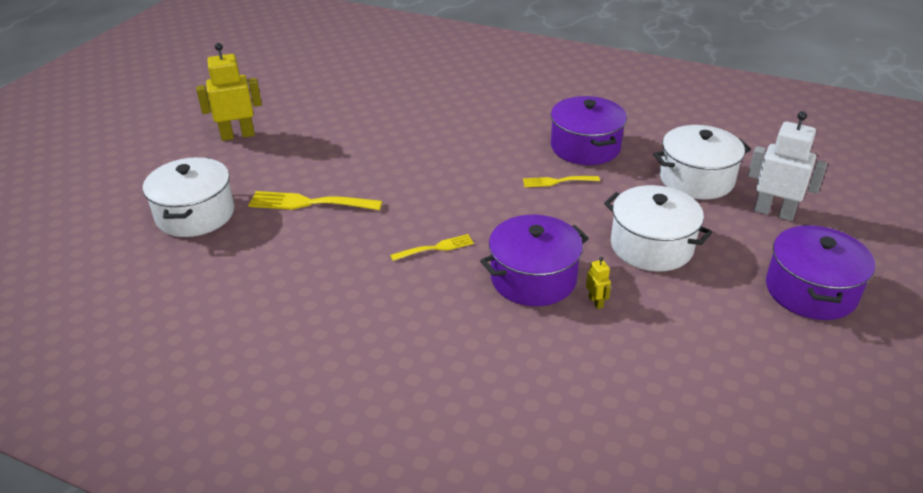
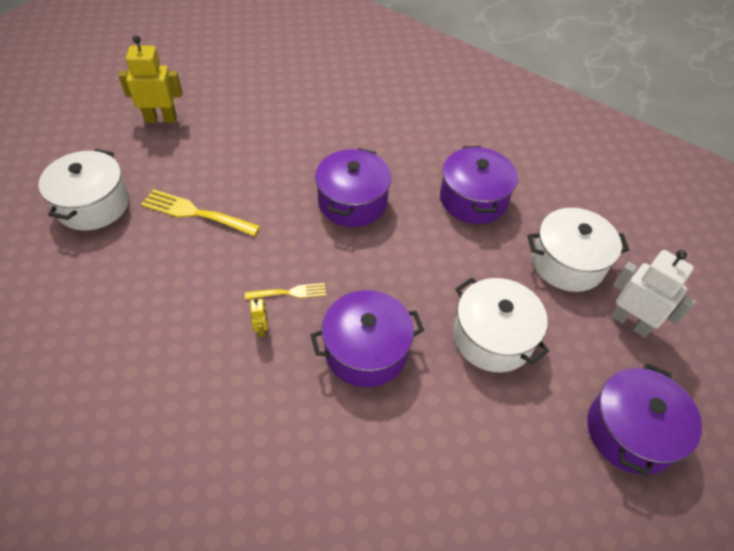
camera: 10 degrees right, 15 degrees up
yellow fork [523,176,600,187] -> none
yellow robot [586,257,611,309] -> yellow robot moved to [250,299,268,337]
none -> purple pot [315,148,392,227]

